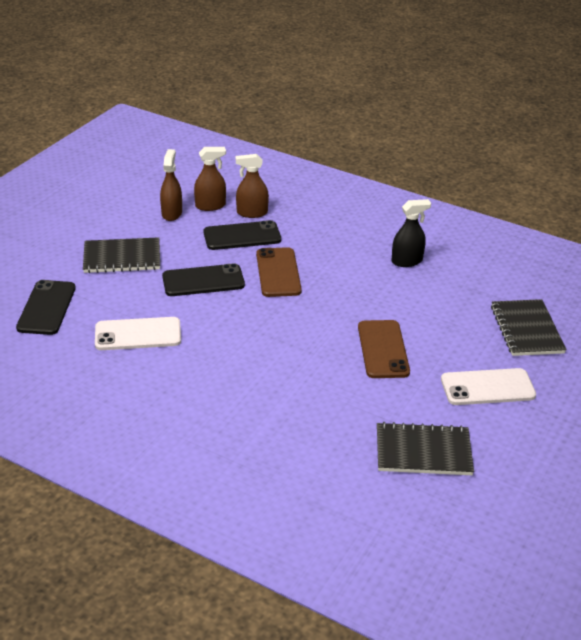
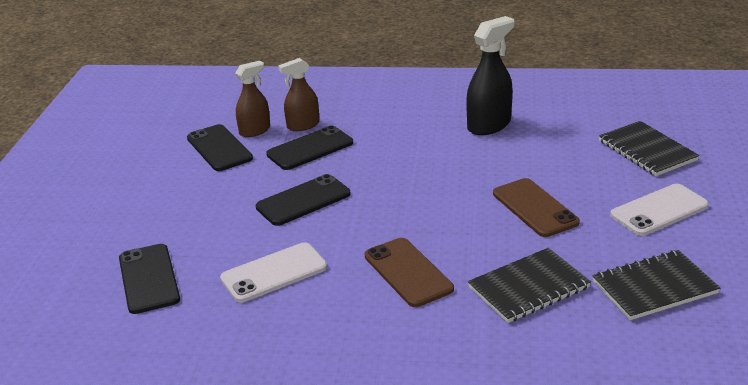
camera: 20 degrees left, 5 degrees down
black notebook [83,237,160,273] -> black notebook moved to [468,248,591,323]
brown spray bottle [160,149,182,221] -> black phone [187,124,253,171]
brown phone [256,247,302,297] -> brown phone moved to [365,238,454,307]
black spray bottle [392,199,431,267] -> black spray bottle [466,16,514,135], size x1.50

